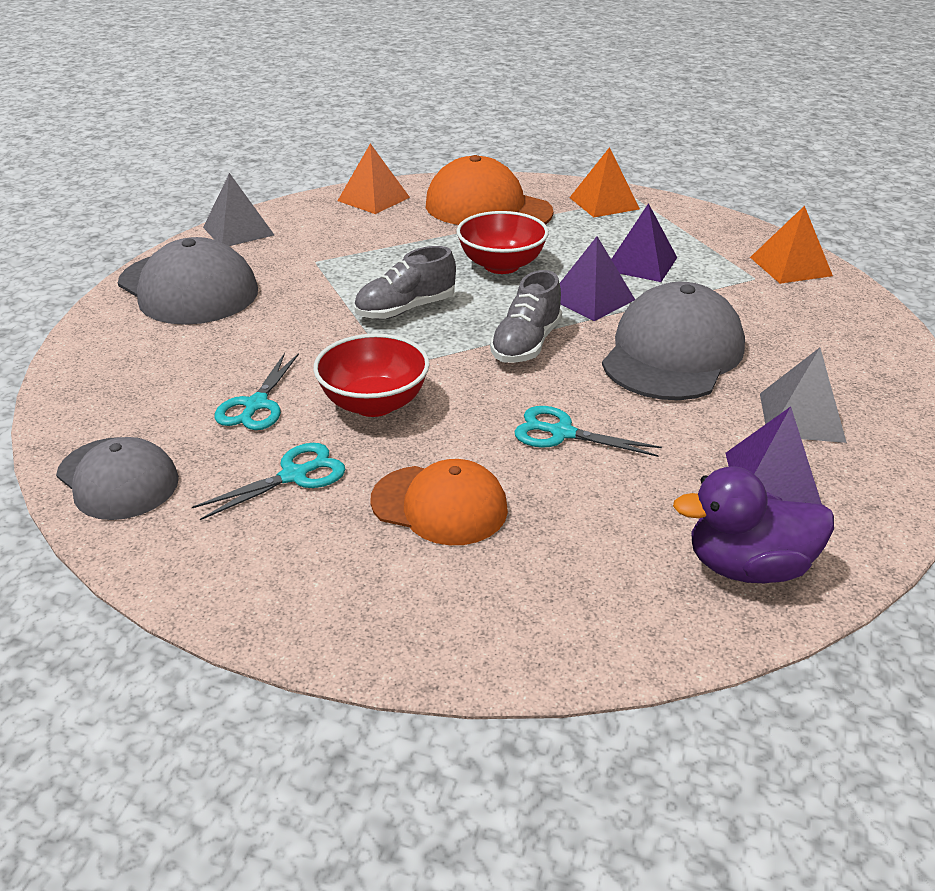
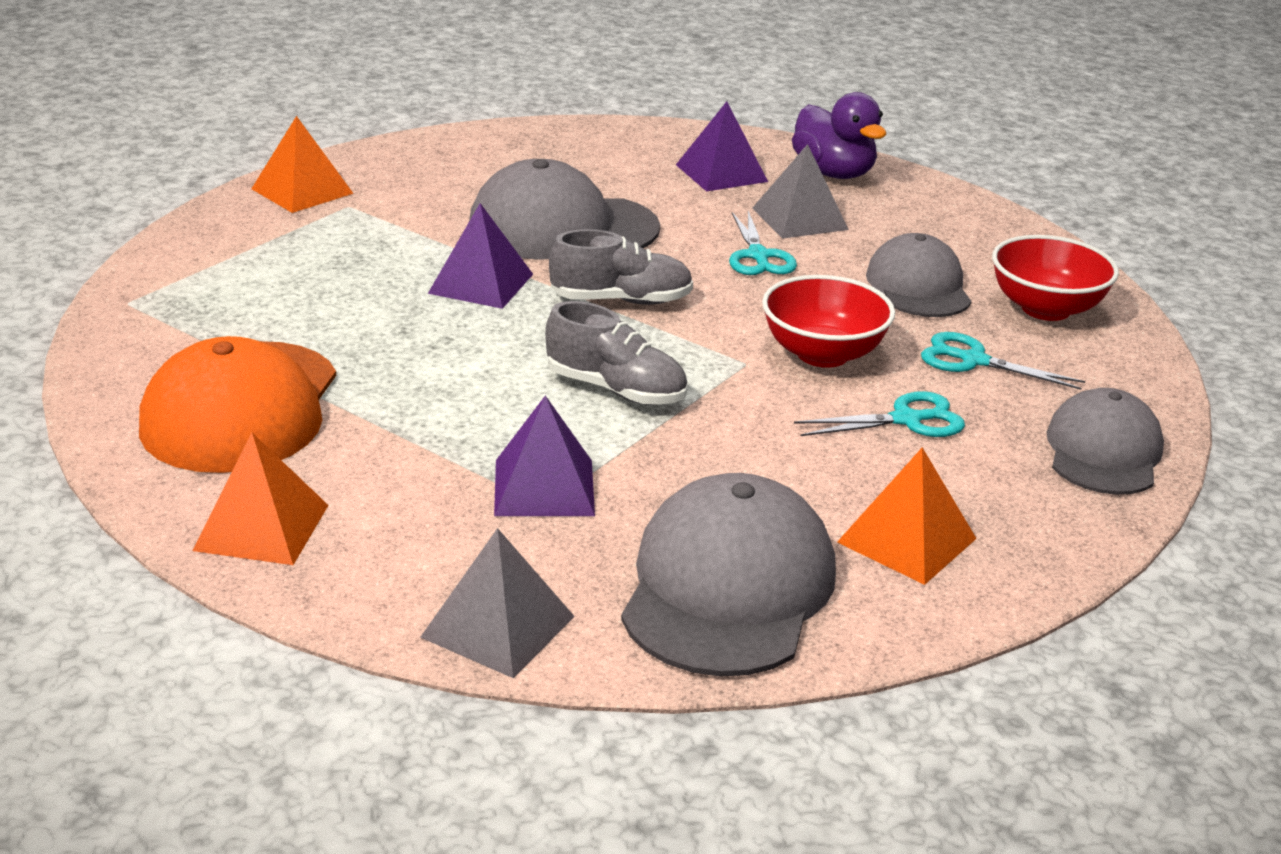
camera: 120 degrees left, 5 degrees down
orange cap [370,459,508,545] -> grey cap [866,233,972,317]
red bowl [456,211,549,274] -> red bowl moved to [992,235,1119,321]
orange pyramid [569,147,640,217] -> orange pyramid moved to [837,447,977,585]
purple pyramid [611,203,677,282] -> purple pyramid moved to [494,395,595,516]
grey pyramid [760,348,847,443] -> grey pyramid moved to [752,144,849,239]

